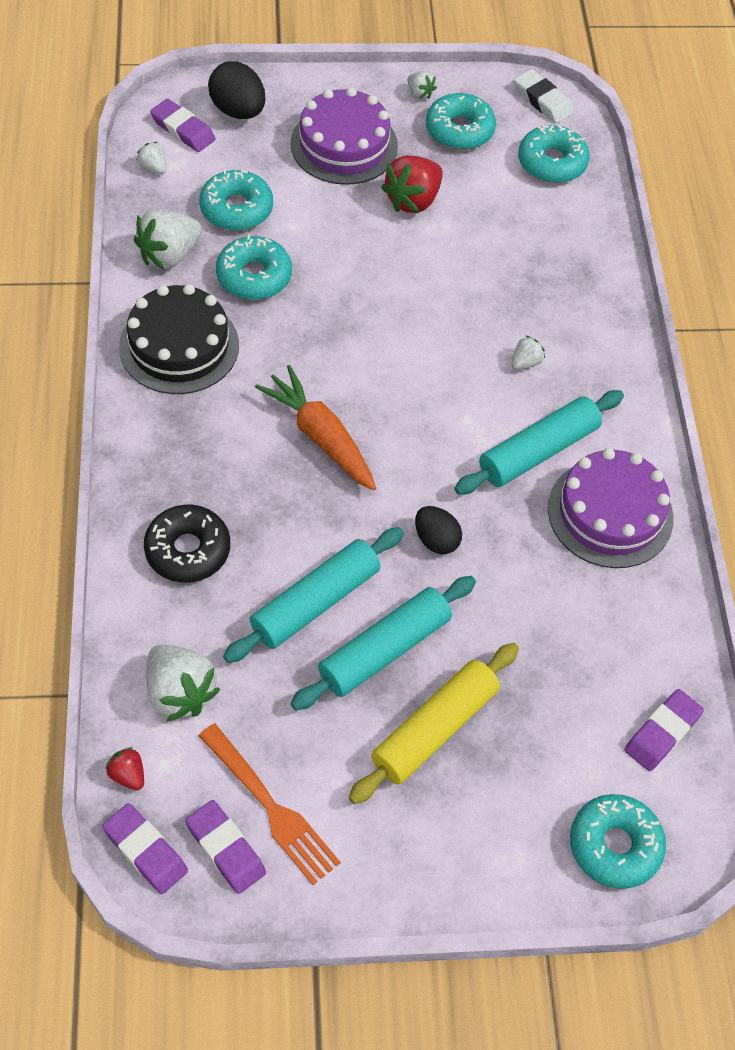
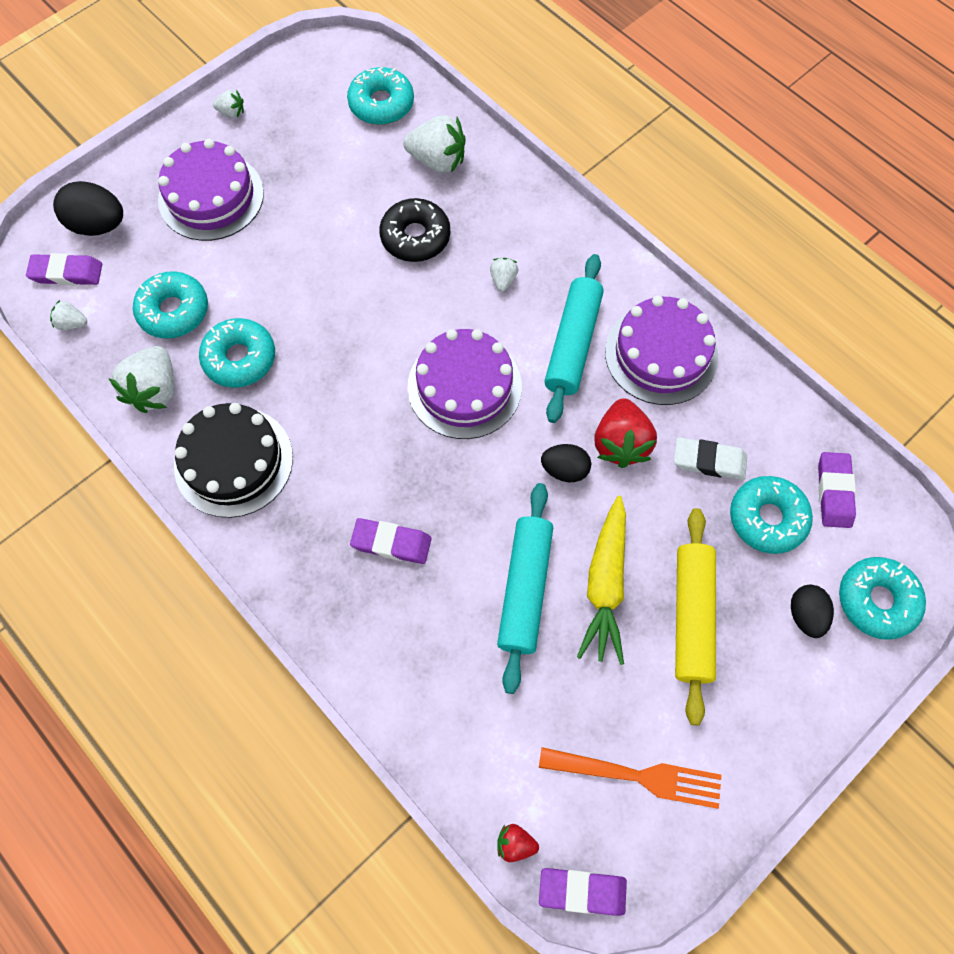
camera: 35 degrees left, 10 degrees up
black donut [144,505,230,583] -> black donut moved to [379,198,450,262]
white strawberry [146,644,220,722] -> white strawberry moved to [403,116,465,173]
purple eraser [185,800,266,894] -> purple eraser moved to [350,518,432,564]
orange carrot [255,365,376,491] -> none
turquoise rolling pin [291,576,476,710] -> yellow carrot [577,496,626,665]
red strawberry [381,155,443,213] -> red strawberry moved to [594,398,657,468]
turquoise donut [426,93,496,150] -> turquoise donut moved to [730,476,813,554]
white eraser [514,69,574,123] -> white eraser moved to [674,437,747,480]
none -> purple cake [408,329,522,439]
none -> black egg [791,585,834,638]

